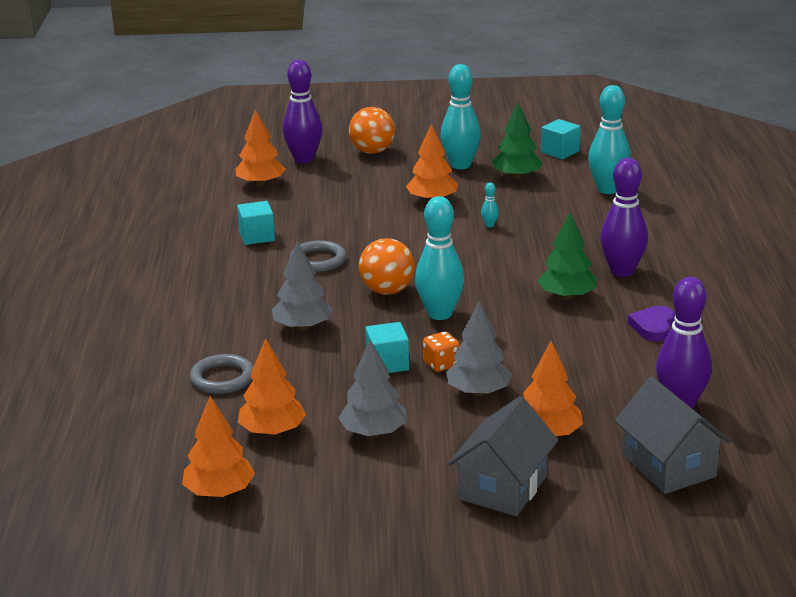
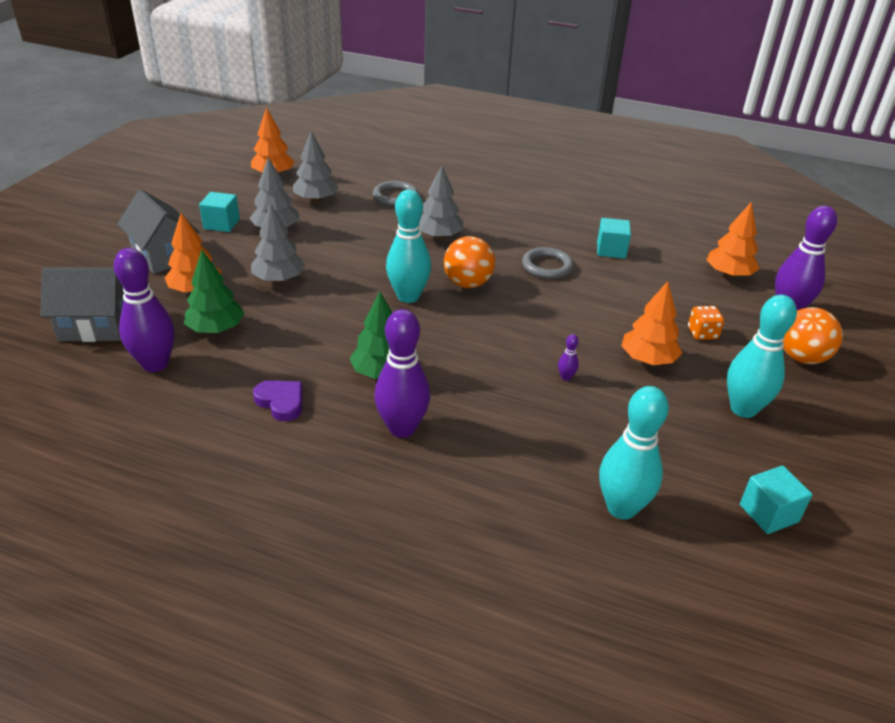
camera: 110 degrees right, 10 degrees up
orange tree [238,338,306,436] -> grey tree [293,131,339,202]
turquoise cube [365,322,409,373] -> turquoise cube moved to [199,192,240,232]
orange dice [423,332,460,372] -> orange dice moved to [688,306,724,340]
turquoise bowling pin [481,183,499,228] -> purple bowling pin [558,334,579,381]
green tree [492,102,543,179] -> green tree moved to [184,250,245,333]

